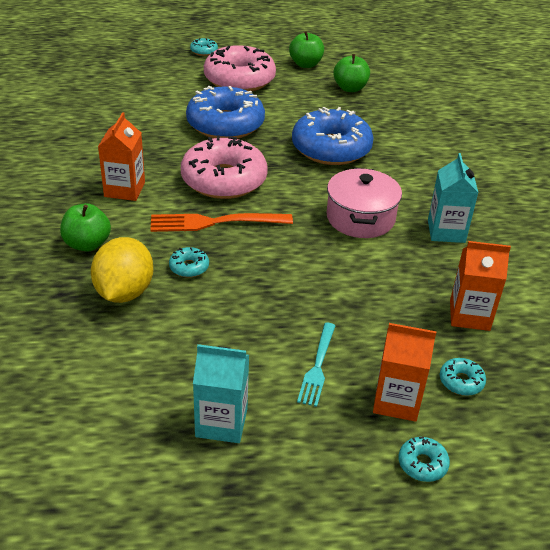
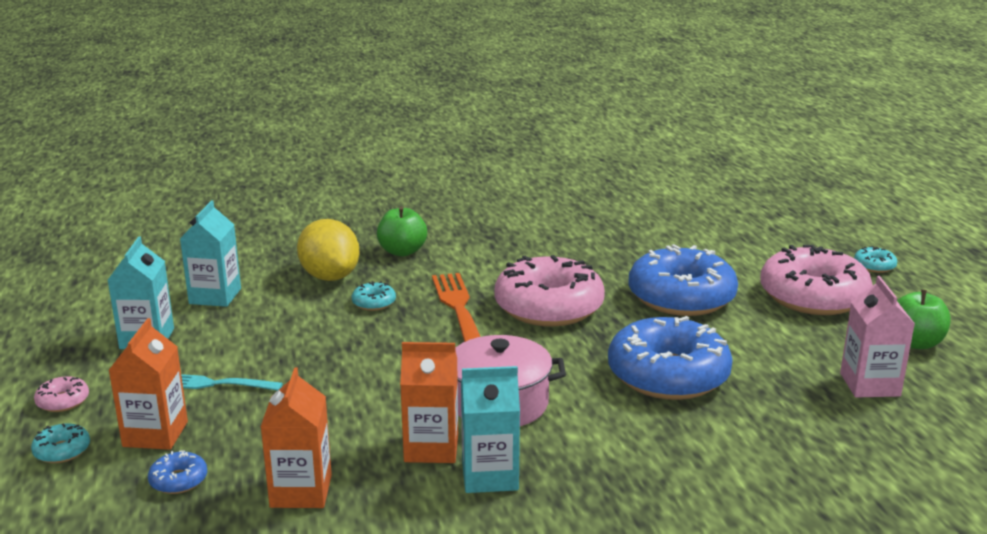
camera: 85 degrees right, 15 degrees down
yellow lemon [91,237,153,303] -> yellow lemon turned 60 degrees clockwise [297,219,360,281]
orange carton [98,112,145,201] -> orange carton moved to [400,342,458,463]
green apple [333,54,370,92] -> pink carton [840,276,915,398]
turquoise donut [440,358,486,396] -> blue donut [148,451,207,494]
none -> pink donut [34,376,89,412]
none -> turquoise carton [180,200,241,307]

